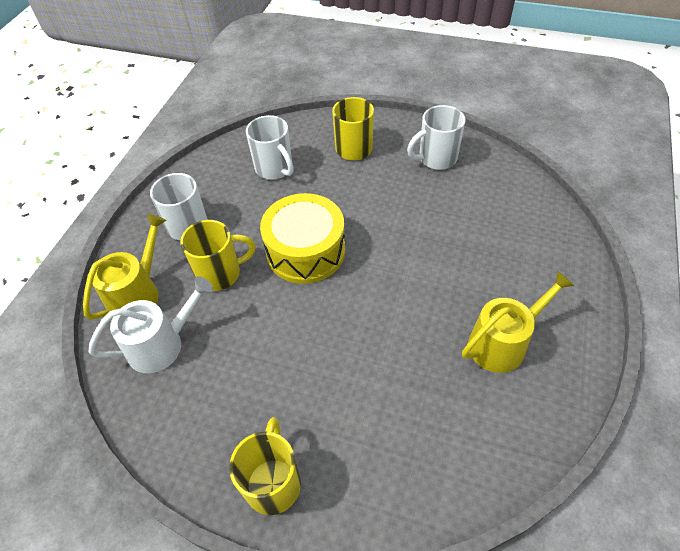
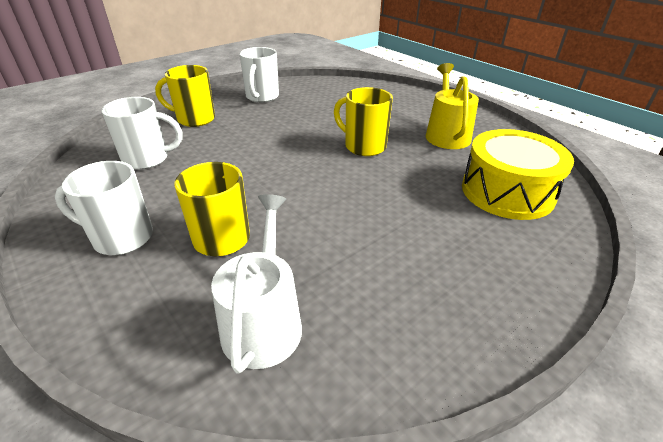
camera: 60 degrees left, 15 degrees down
yellow watering can [83,214,166,320] -> none
yellow mug [229,417,301,515] -> yellow mug moved to [334,87,393,156]
yellow drum [260,193,345,284] -> yellow drum moved to [462,129,574,220]

